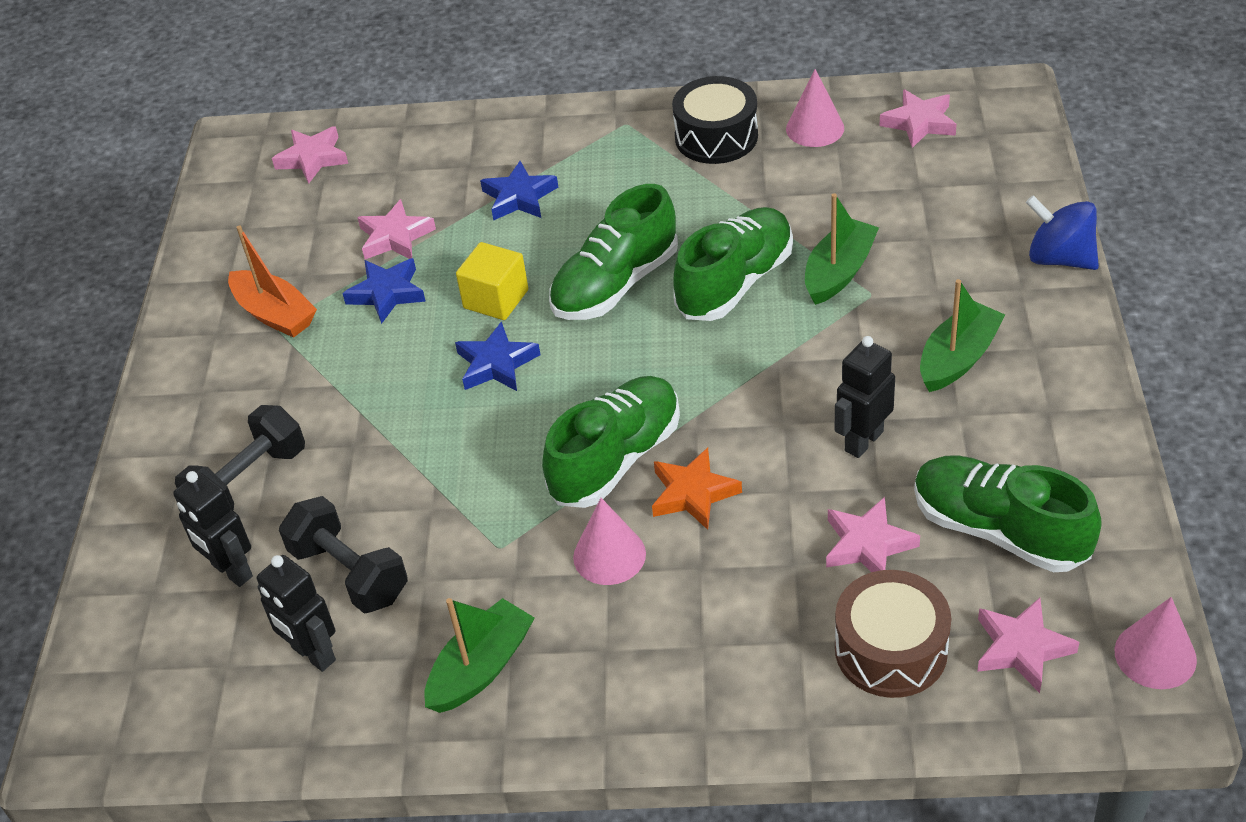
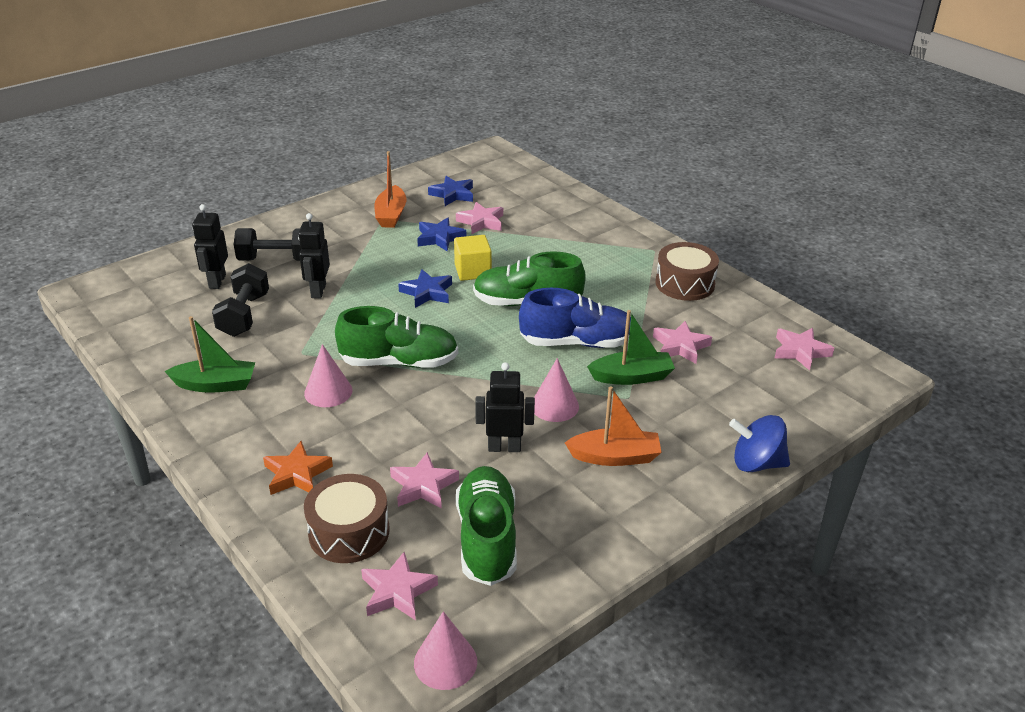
camera: 45 degrees right, 10 degrees down
black robot [257,555,336,672] -> black robot moved to [298,213,330,299]
pink star [272,126,348,184] -> pink star moved to [653,321,712,364]
blue star [480,161,558,221] -> blue star moved to [428,176,473,206]
orange star [652,448,742,530] -> orange star moved to [263,441,333,495]
black drum [672,76,758,164] -> brown drum [656,242,719,301]
green shoe [673,207,793,321] -> blue shoe [519,288,631,348]
pink cone [786,69,844,147] -> pink cone moved to [534,358,579,422]
green boat [920,279,1005,392] -> orange boat [565,386,662,466]
blue spinning top [1026,195,1099,270] -> blue spinning top turned 75 degrees counterclockwise [729,415,790,472]

